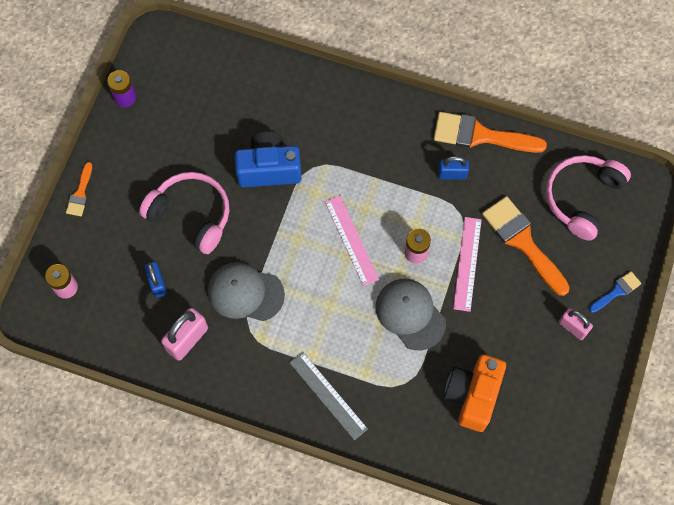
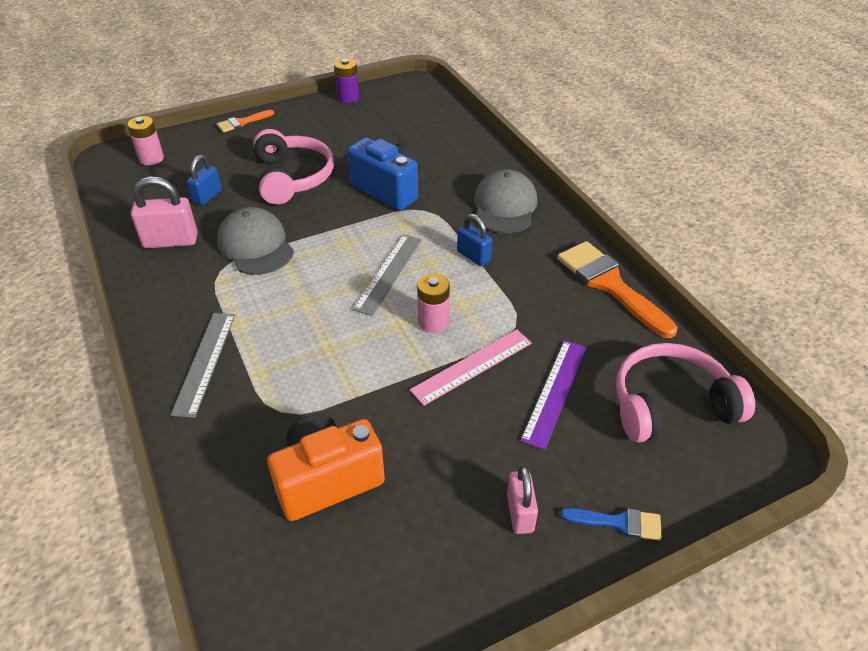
camera: 45 degrees right, 25 degrees down
pink ruler [325,195,379,286] -> grey ruler [352,234,422,316]
grey cap [376,279,446,350] -> grey cap moved to [474,169,537,233]
blue padlock [438,156,469,180] -> blue padlock moved to [457,214,492,266]
orange brush [482,196,570,296] -> purple ruler [520,340,587,450]

